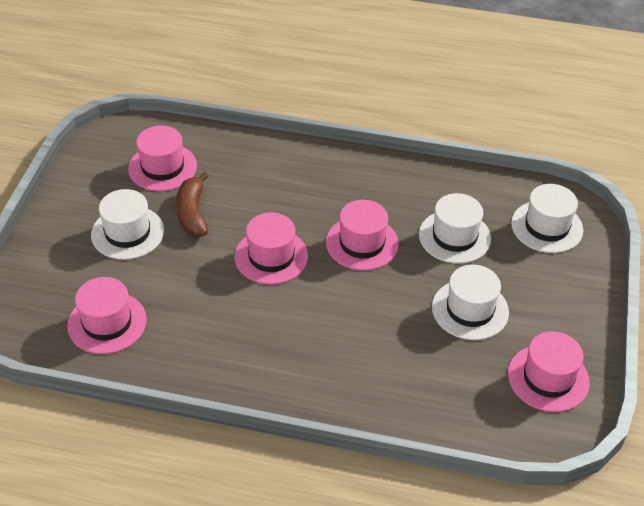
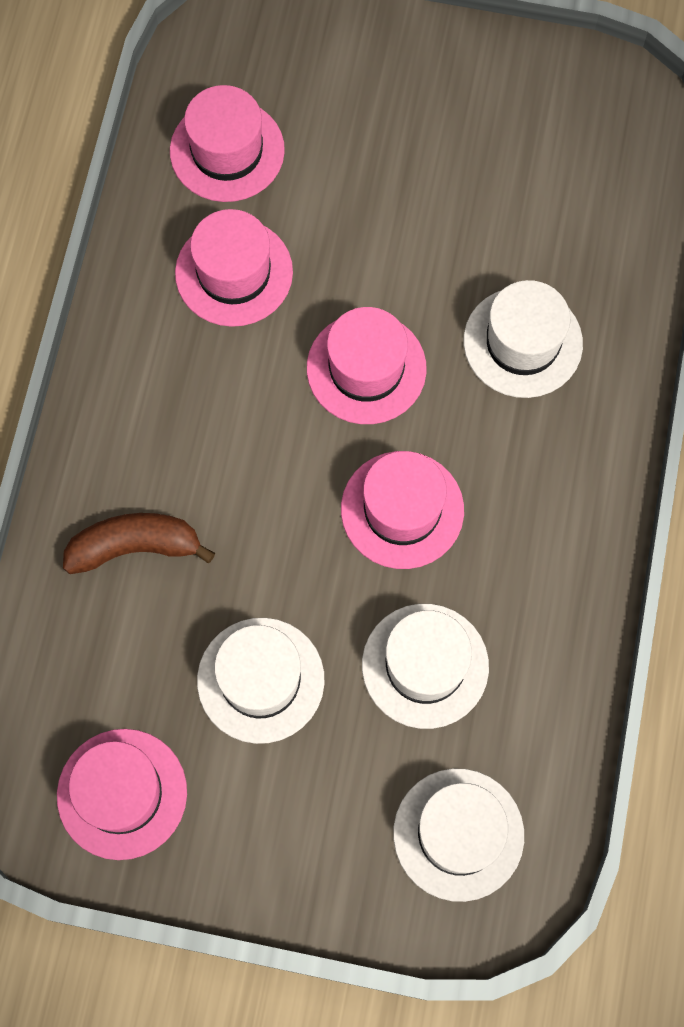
camera: 90 degrees right, 25 degrees up
white hat [91,189,164,260] -> white hat moved to [464,280,583,398]
pink hat [128,126,197,191] -> pink hat moved to [175,209,293,327]
brown banana [176,172,209,237] -> brown banana moved to [63,513,215,574]

